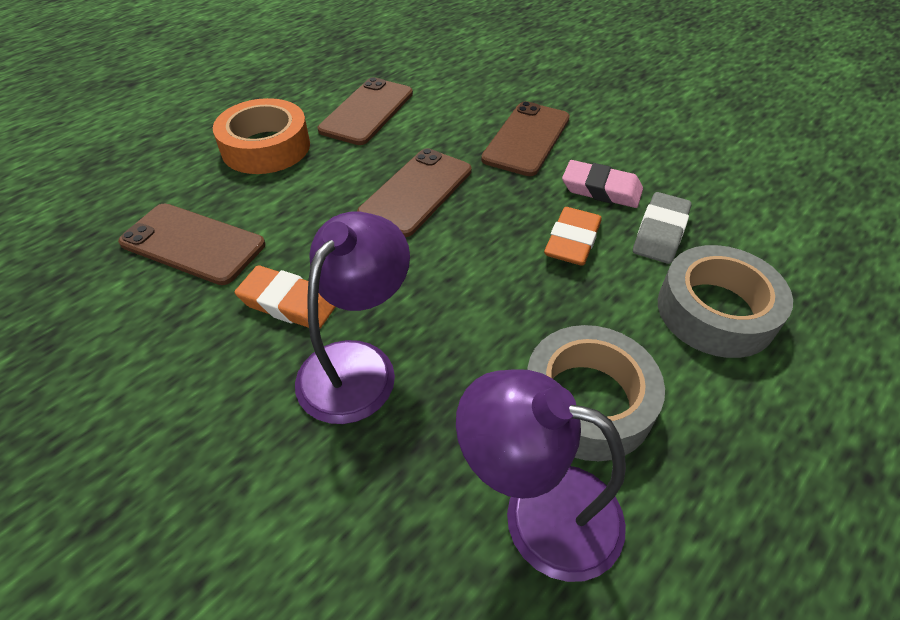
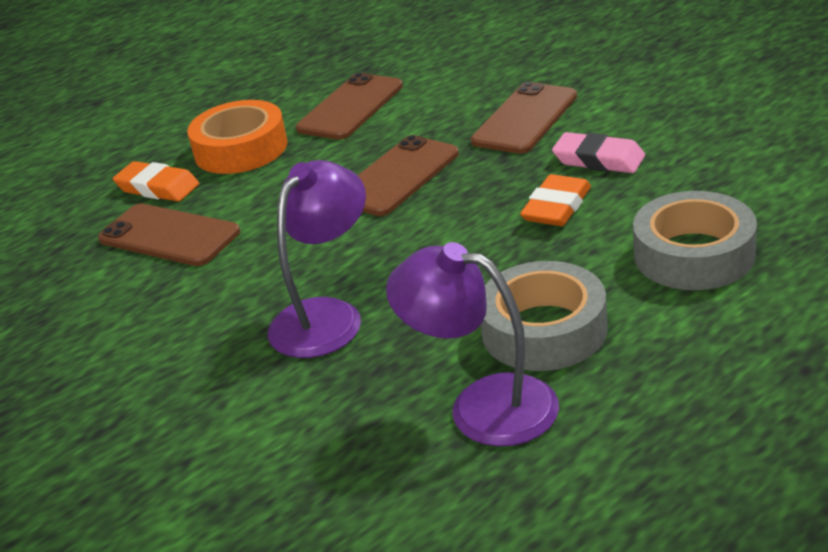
camera: 10 degrees right, 15 degrees down
orange eraser [235,265,335,329] -> orange eraser moved to [113,161,199,202]
grey eraser [633,192,692,264] -> none

